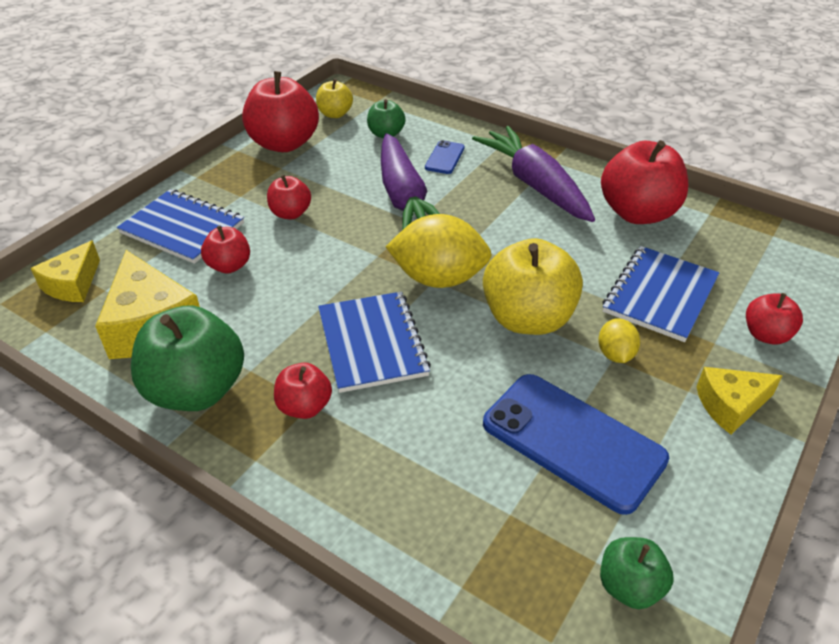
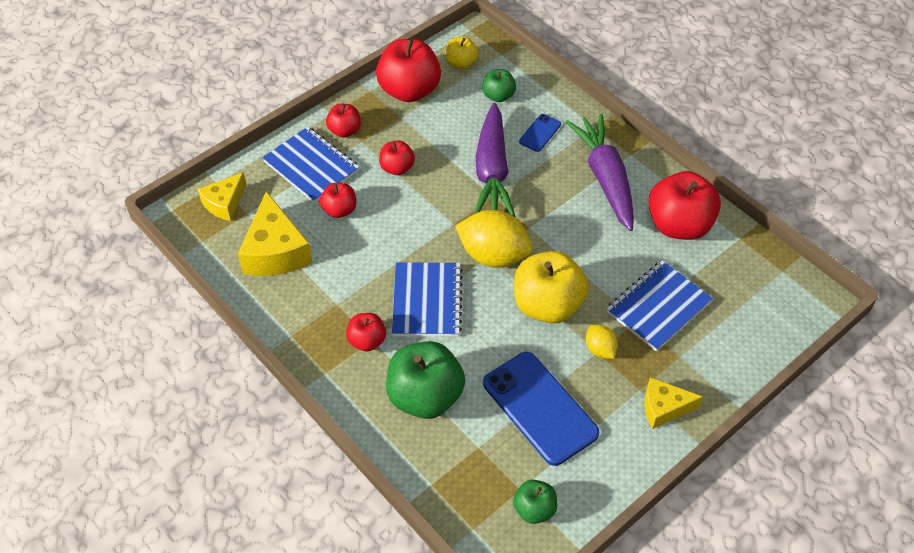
camera: 15 degrees right, 10 degrees up
green apple [131,305,244,411] -> green apple moved to [386,341,465,419]
yellow lemon [598,318,640,363] -> yellow lemon turned 45 degrees counterclockwise [586,325,618,359]
red apple [746,293,803,344] -> red apple moved to [326,104,361,138]

